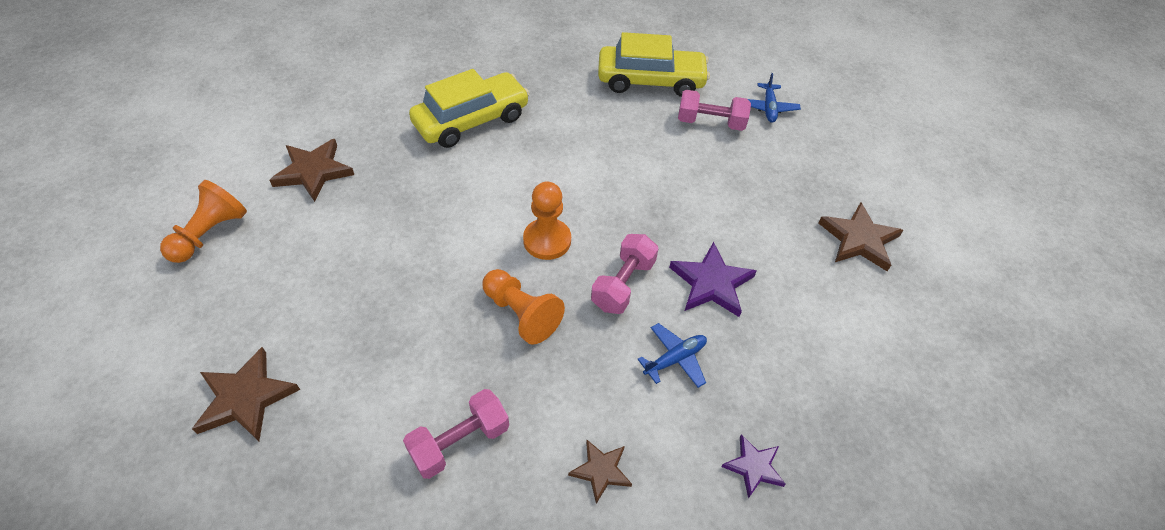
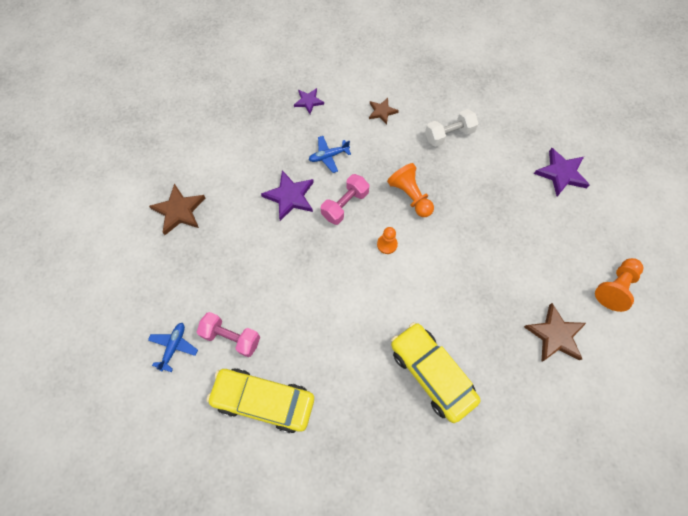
camera: 165 degrees left, 15 degrees up
brown star [192,347,300,441] -> purple star [534,148,590,196]
pink dumbbell [403,389,509,479] -> white dumbbell [425,109,479,147]
yellow car [409,69,530,148] -> yellow car turned 75 degrees clockwise [391,322,480,423]
orange pawn [523,181,571,260] -> orange pawn [377,227,398,254], size x0.63

